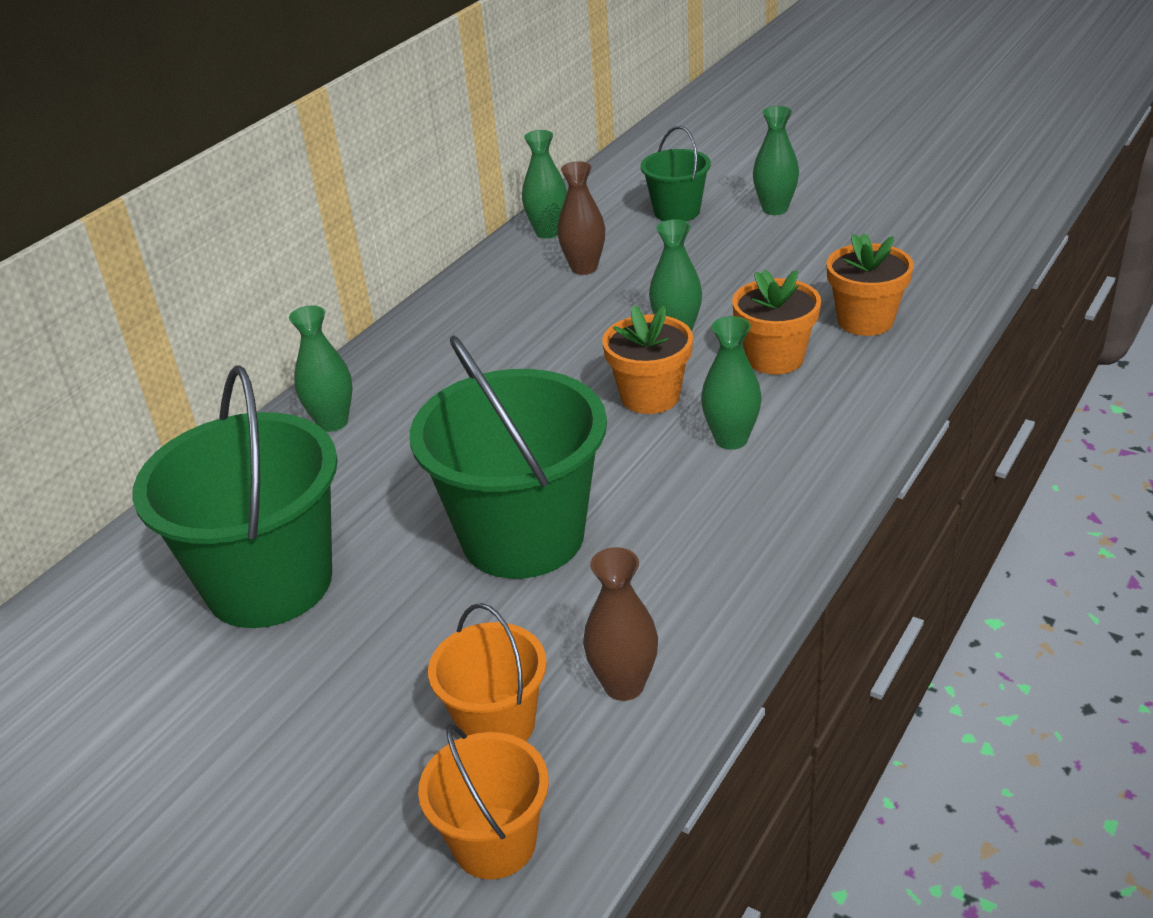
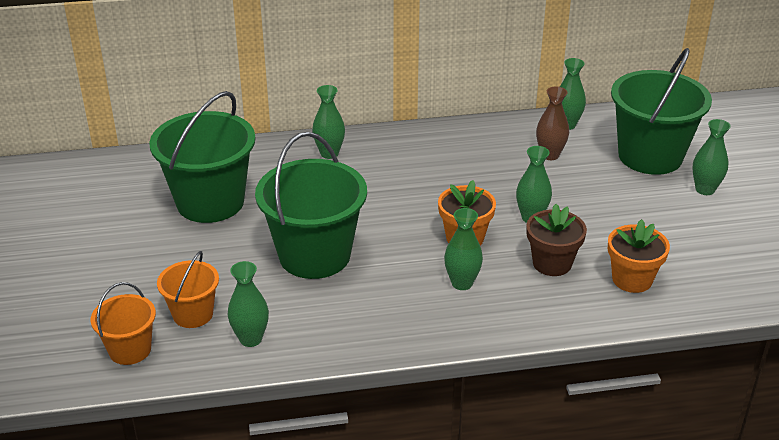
camera: 45 degrees right, 0 degrees up
brown vase [583,547,658,701] -> green vase [228,261,269,347]
green bucket [641,126,711,221] -> green bucket [611,48,712,175], size x1.90
orange flower pot [732,269,821,374] -> brown flower pot [526,204,587,276]

